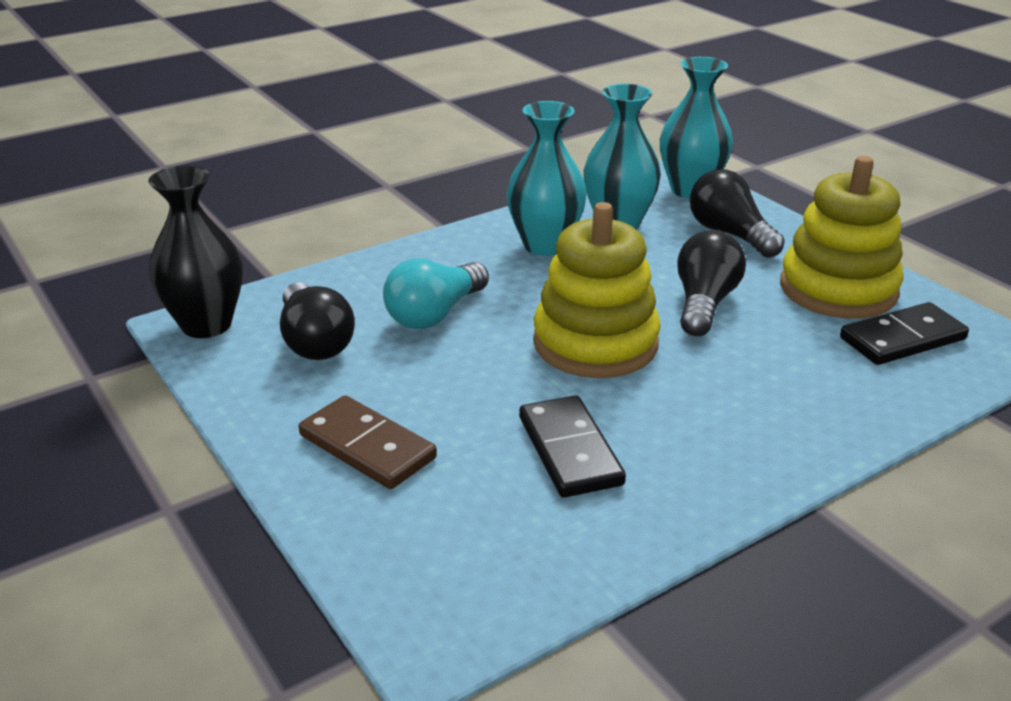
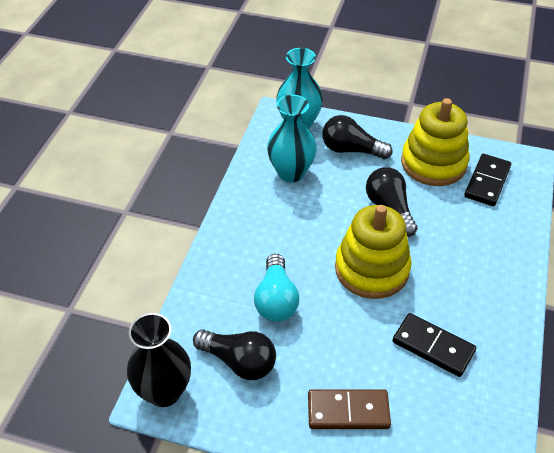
camera: 40 degrees left, 15 degrees up
turquoise vase [506,101,587,256] -> none

